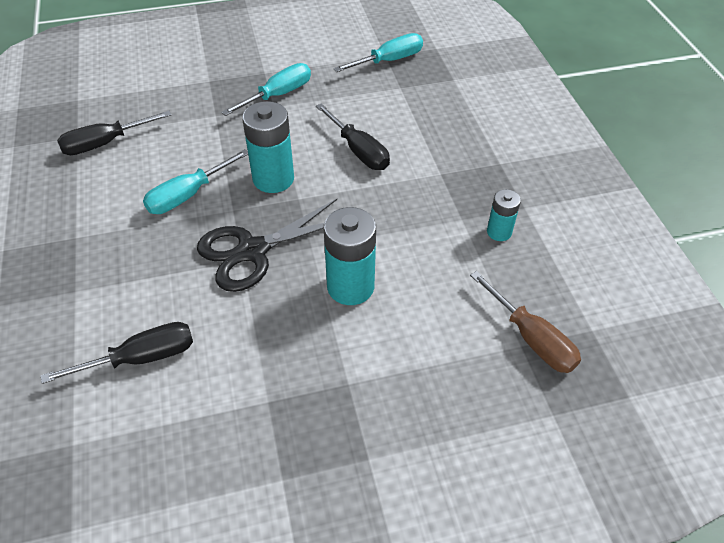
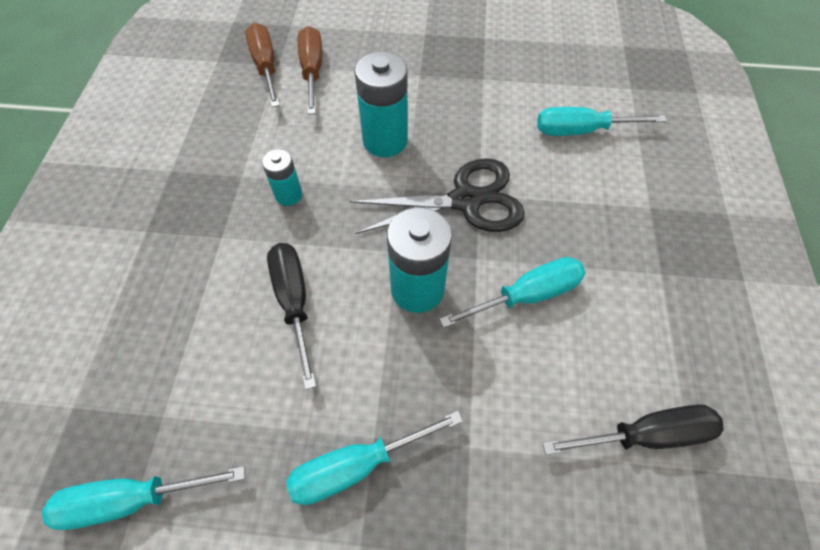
camera: 160 degrees left, 10 degrees up
black screwdriver [41,322,193,384] -> turquoise screwdriver [537,107,667,136]
turquoise battery [487,189,521,241] -> turquoise battery moved to [262,149,302,206]
none -> brown screwdriver [298,26,322,115]

